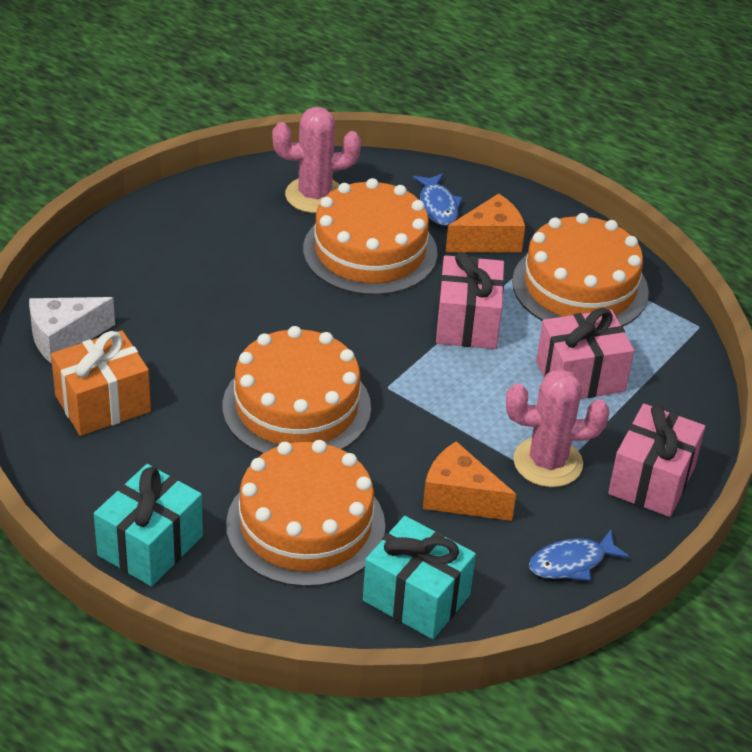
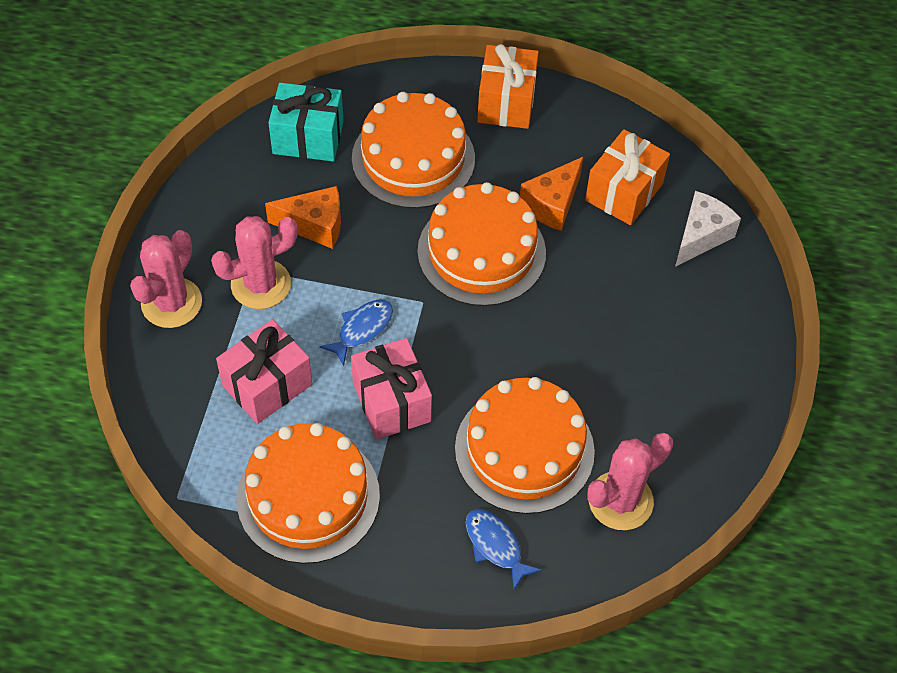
camera: 155 degrees right, 15 degrees up
turquoise gift [94,464,203,586] -> orange gift [477,44,539,129]
orange cheese [446,193,525,252] -> orange cheese moved to [520,157,583,231]
blue fish [529,530,630,581] -> blue fish moved to [320,300,393,366]
pink gift [608,404,705,517] -> pink cactus [130,230,202,328]

